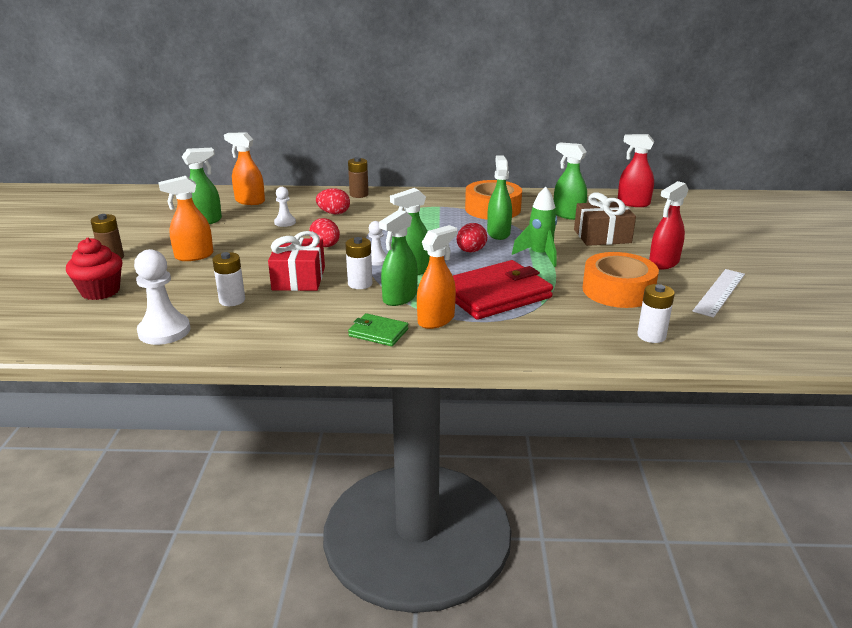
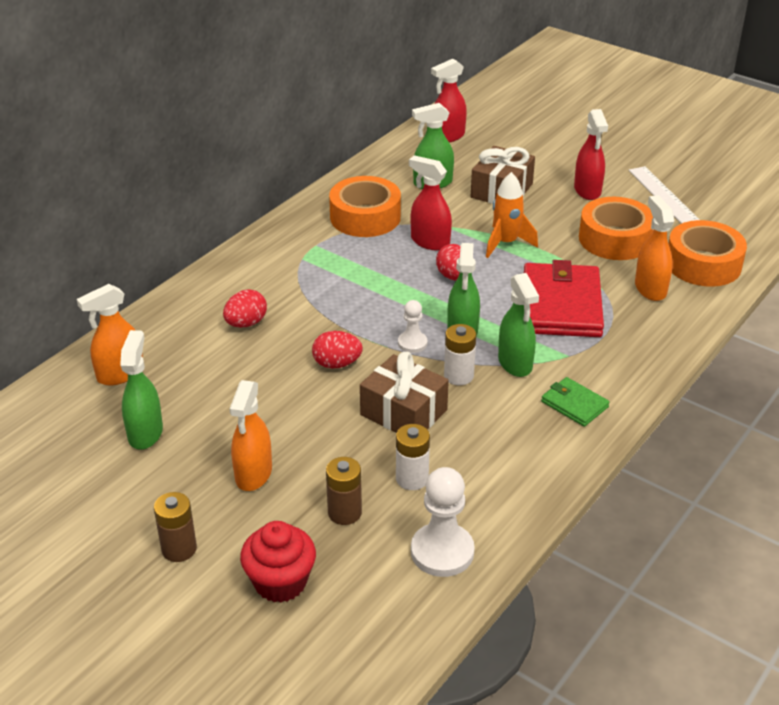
camera: 55 degrees left, 10 degrees up
red gift [268,231,325,291] -> brown gift [360,352,449,433]
white pawn [274,187,296,227] -> none
brown battery [348,157,369,198] -> brown battery moved to [326,457,362,525]
green wallet [348,313,408,346] -> green wallet turned 75 degrees clockwise [541,377,610,427]
orange spray bottle [417,225,457,329] -> orange spray bottle moved to [635,195,674,301]
green spray bottle [487,155,512,240] -> red spray bottle [409,155,452,251]
green rocket [512,186,557,267] -> orange rocket [486,172,538,258]
white battery [637,284,675,343] -> orange tape [669,220,747,287]

